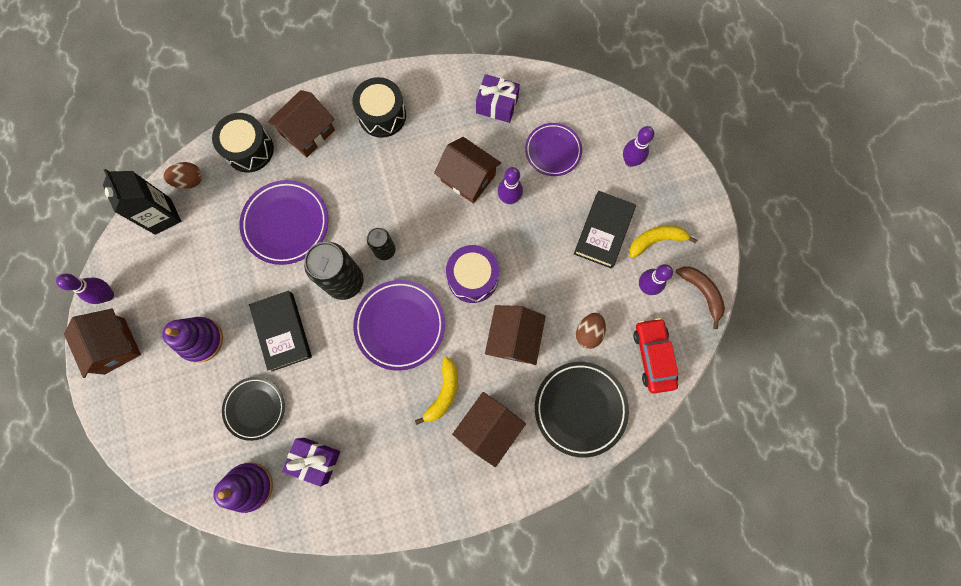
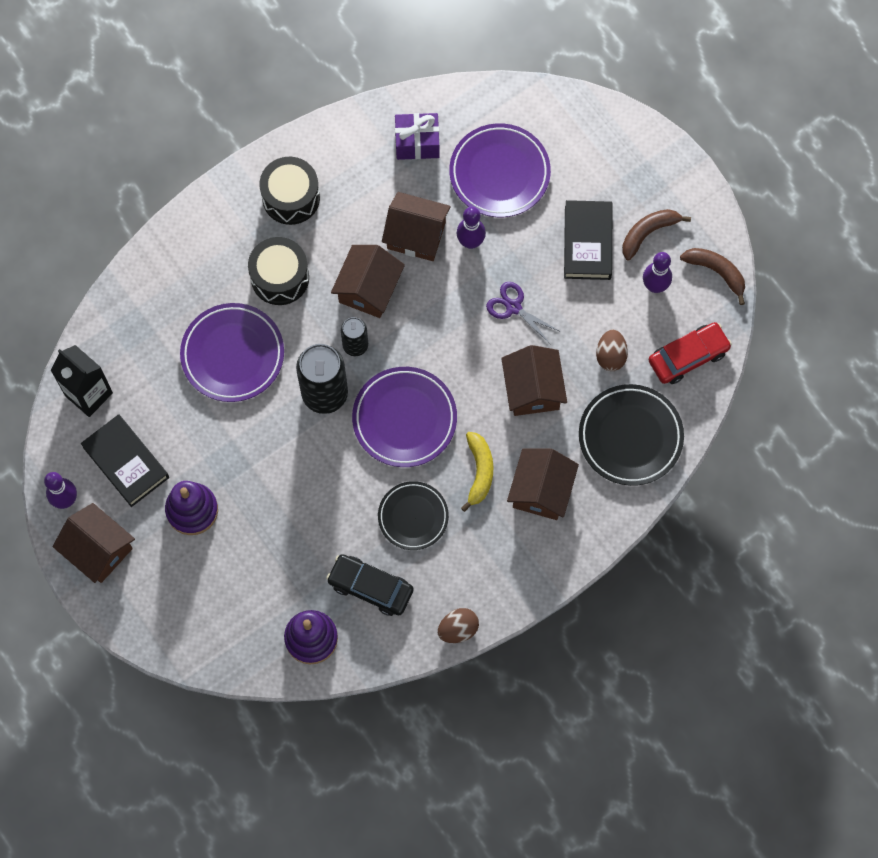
camera: 20 degrees left, 5 degrees down
brown egg [163,162,202,189] -> brown egg moved to [438,608,479,643]
black drum [212,113,274,172] -> black drum moved to [248,237,309,305]
black plate [222,377,285,441] -> black plate moved to [378,481,449,550]
black book [249,291,312,371] -> black book moved to [81,414,169,507]
brown house [267,90,335,157] -> brown house moved to [331,245,405,318]
purple gift [282,438,340,487] -> black car [326,554,414,616]
purple drum [446,245,499,303] -> none
purple plate [525,123,582,176] -> purple plate [449,123,551,217], size x1.50
purple bowling pin [623,126,654,167] -> none
yellow banana [629,225,697,258] -> brown banana [622,209,691,260]
red car [633,318,679,393] -> red car turned 90 degrees clockwise [649,322,732,384]
none -> purple scissors [486,282,561,344]

